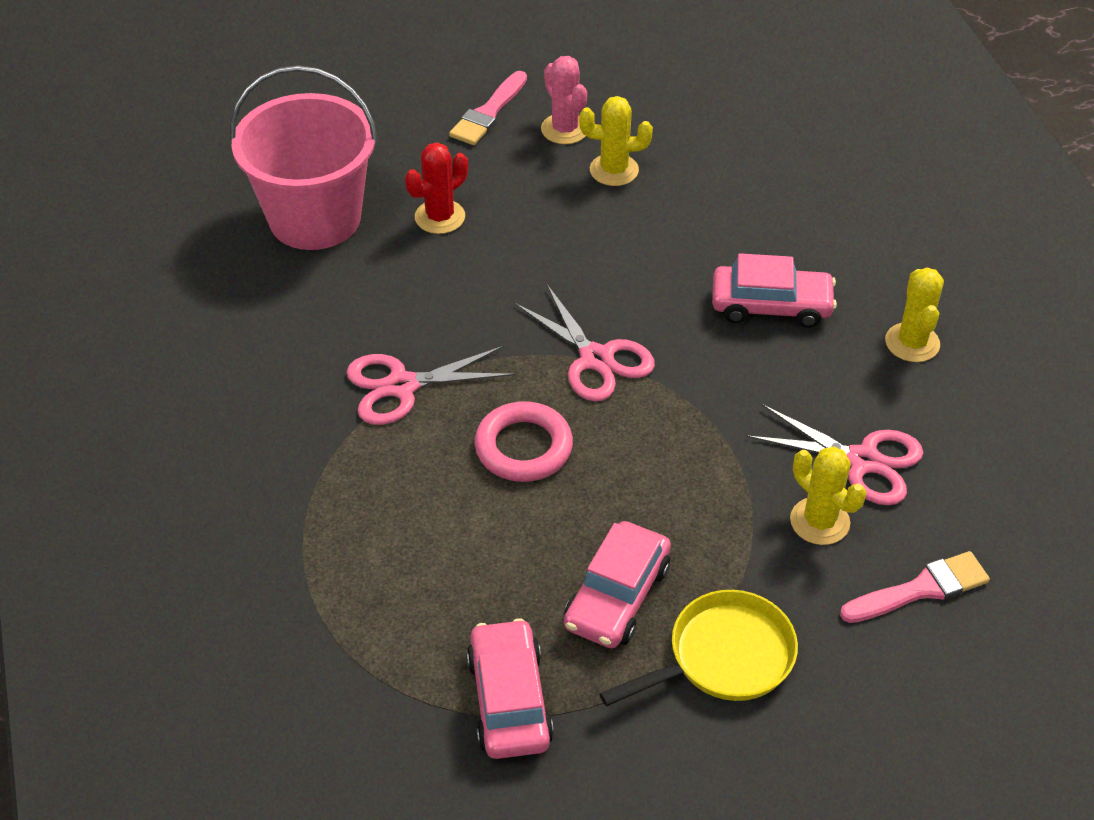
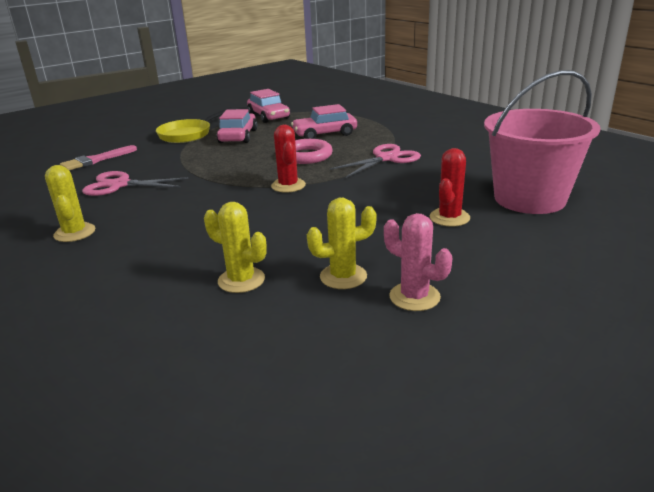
camera: 160 degrees right, 20 degrees down
pink brush [449,71,527,145] -> none
pink scissors [514,285,655,401] -> red cactus [271,125,306,193]
pink car [712,253,837,328] -> pink car moved to [291,104,357,139]
yellow cactus [790,446,866,545] -> yellow cactus moved to [204,202,267,293]

